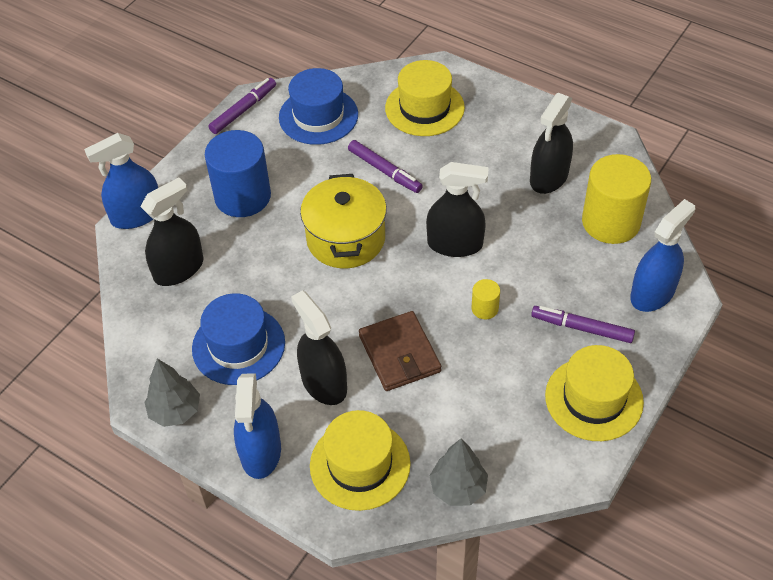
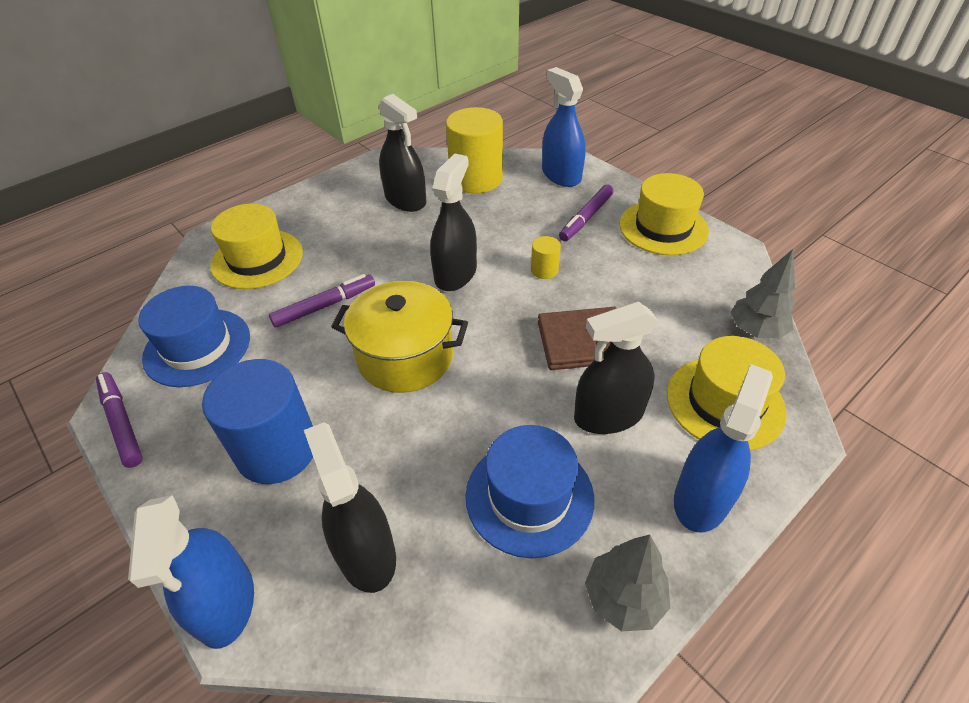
camera: 75 degrees left, 5 degrees down
blue spray bottle [234,373,281,479] -> blue spray bottle turned 75 degrees counterclockwise [674,364,773,532]

